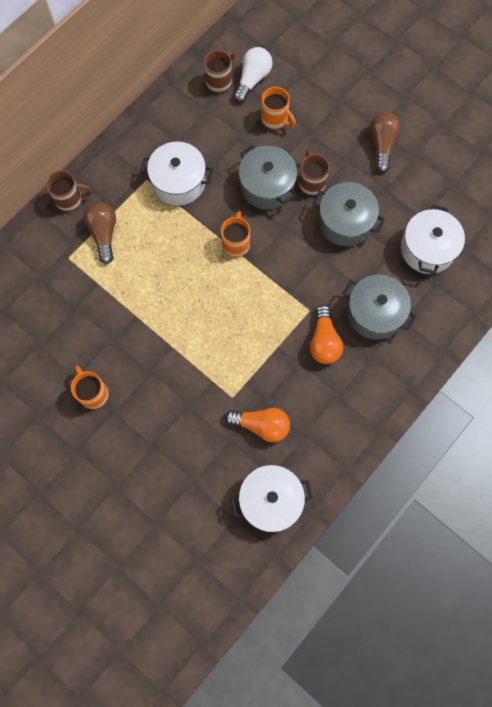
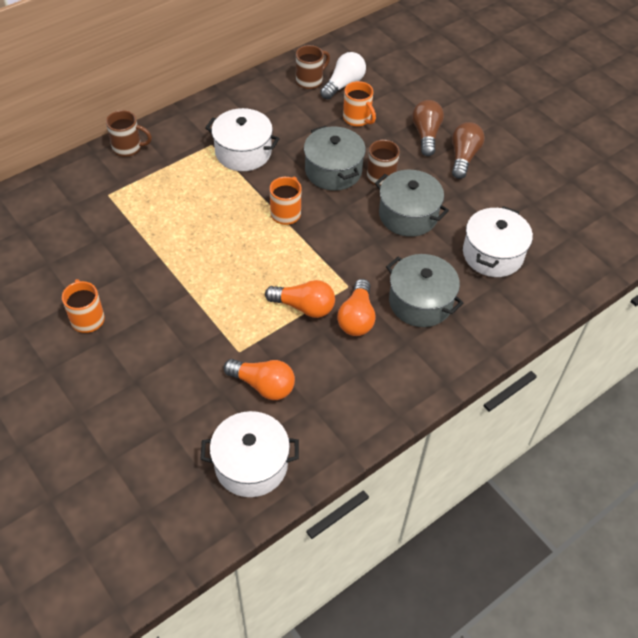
camera: 10 degrees right, 20 degrees down
brown light bulb [84,202,116,264] -> brown light bulb moved to [412,100,444,156]
none -> orange light bulb [265,280,335,318]

